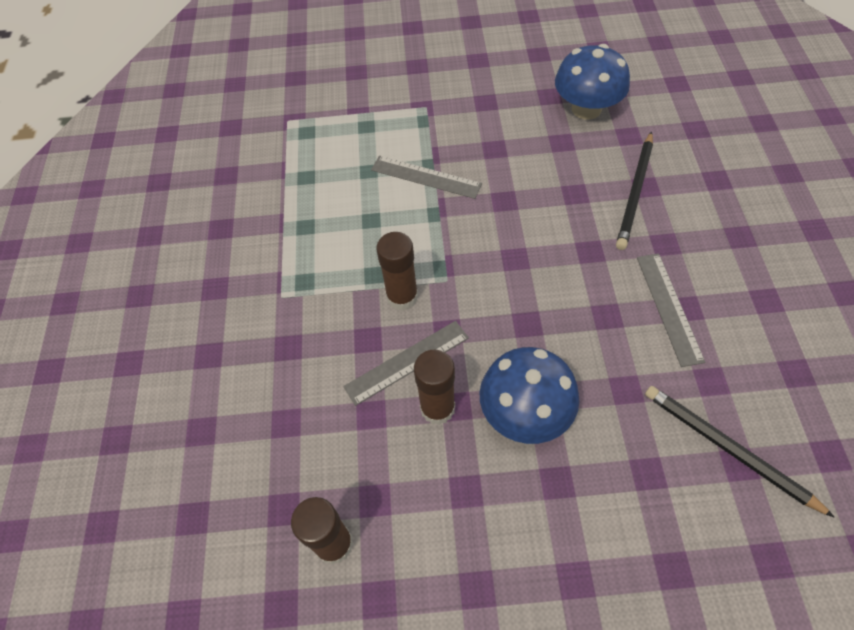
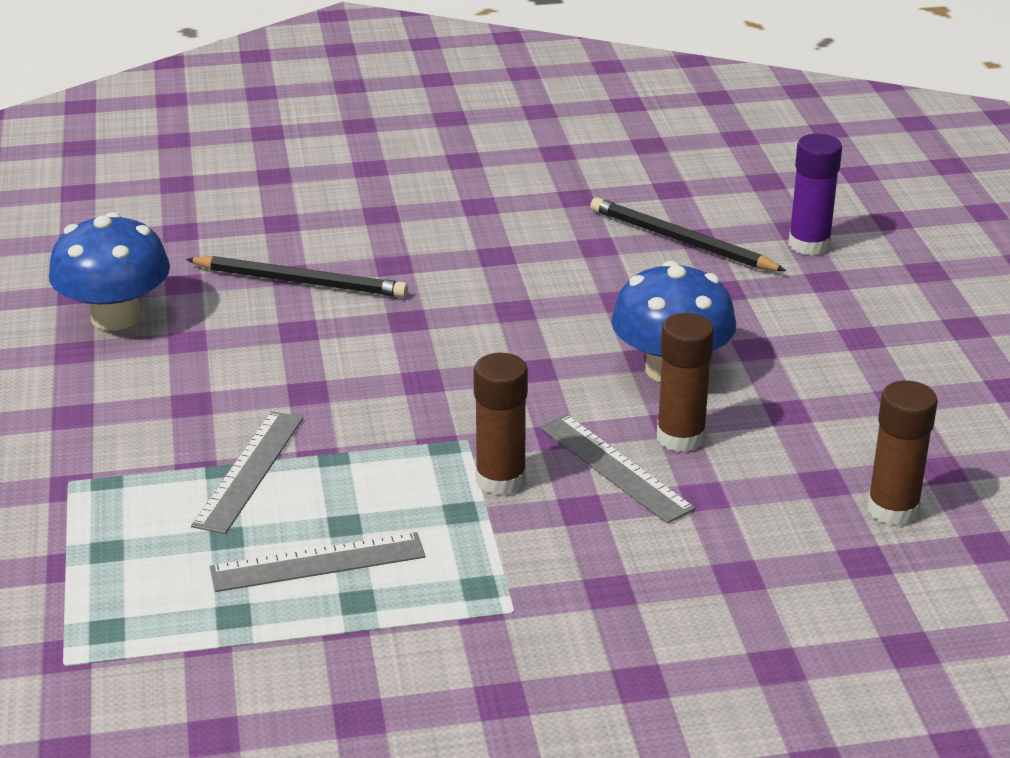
camera: 100 degrees left, 25 degrees down
grey ruler [637,253,705,367] -> grey ruler moved to [210,532,425,592]
black pencil [645,386,835,518] -> black pencil turned 90 degrees clockwise [590,197,786,271]
none -> purple glue stick [788,134,842,256]

